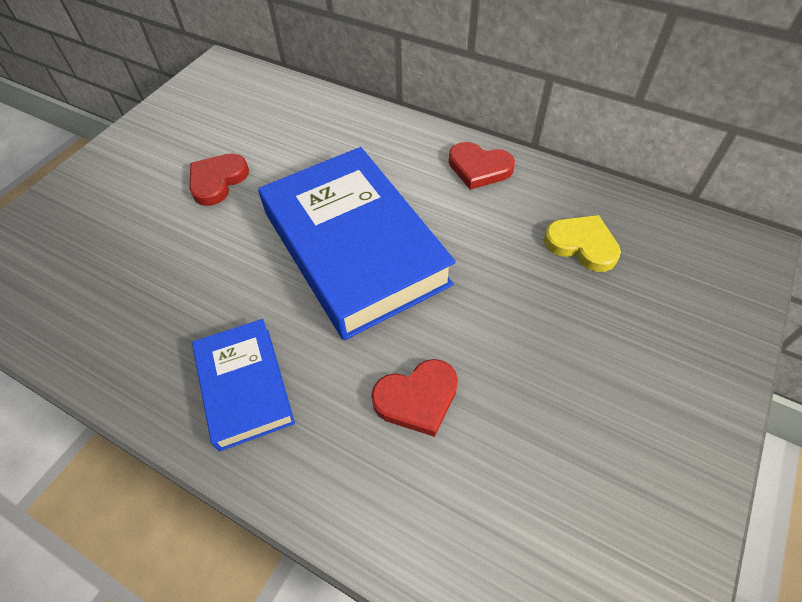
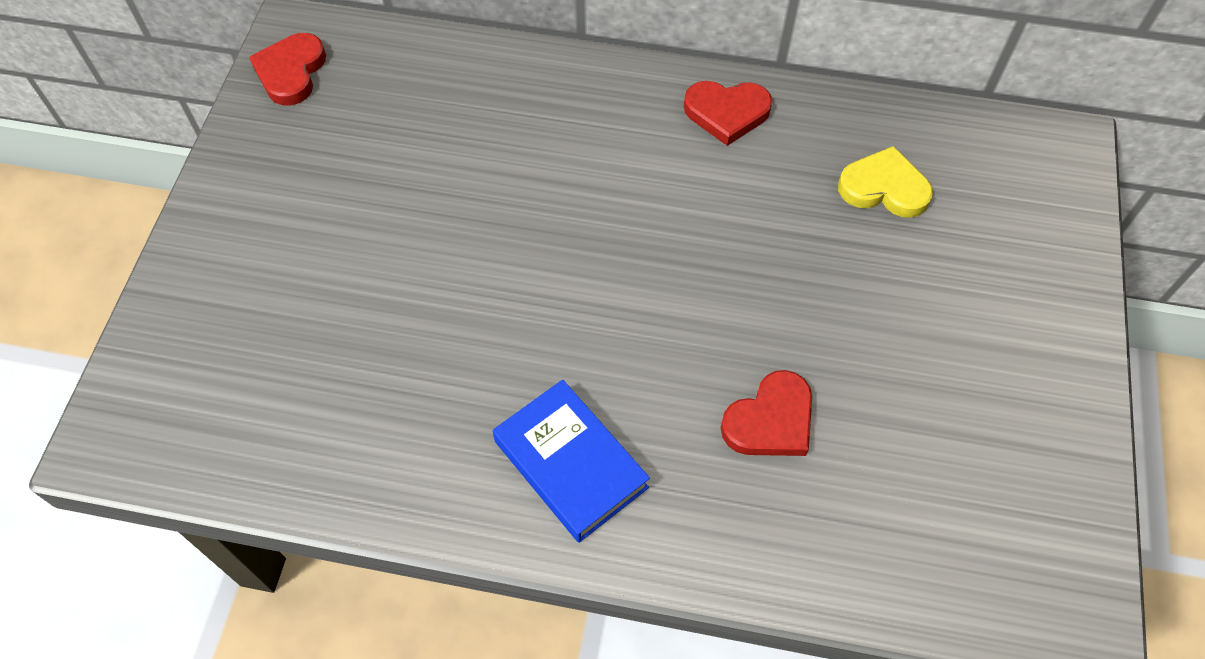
camera: 20 degrees left, 5 degrees up
red heart [190,153,249,206] -> red heart moved to [249,33,326,105]
blue book [258,147,456,340] -> none

